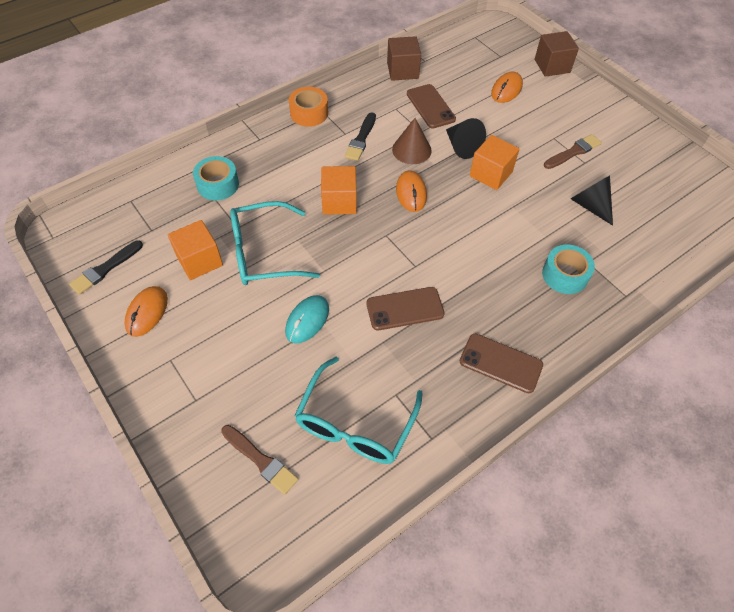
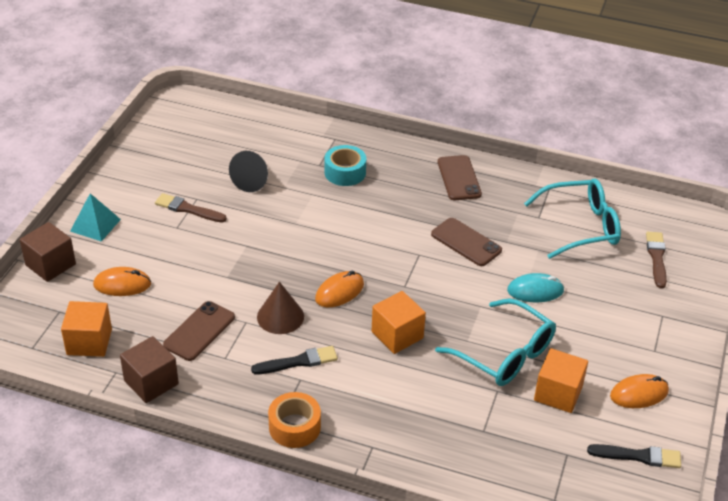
camera: 125 degrees left, 15 degrees down
turquoise tape [193,156,239,201] -> none
black cone [446,118,486,159] -> none
orange cube [470,135,519,190] -> orange cube moved to [61,301,112,357]
none -> turquoise pyramid [70,193,121,242]

